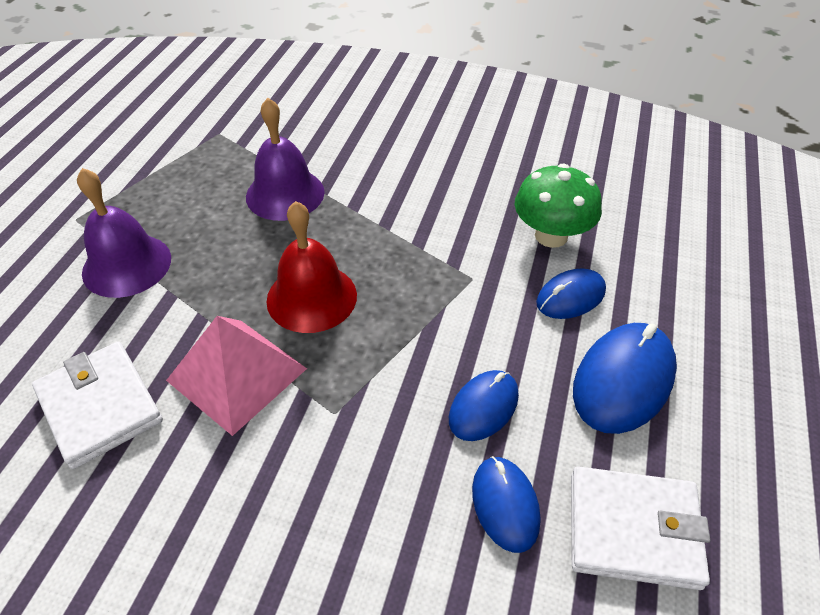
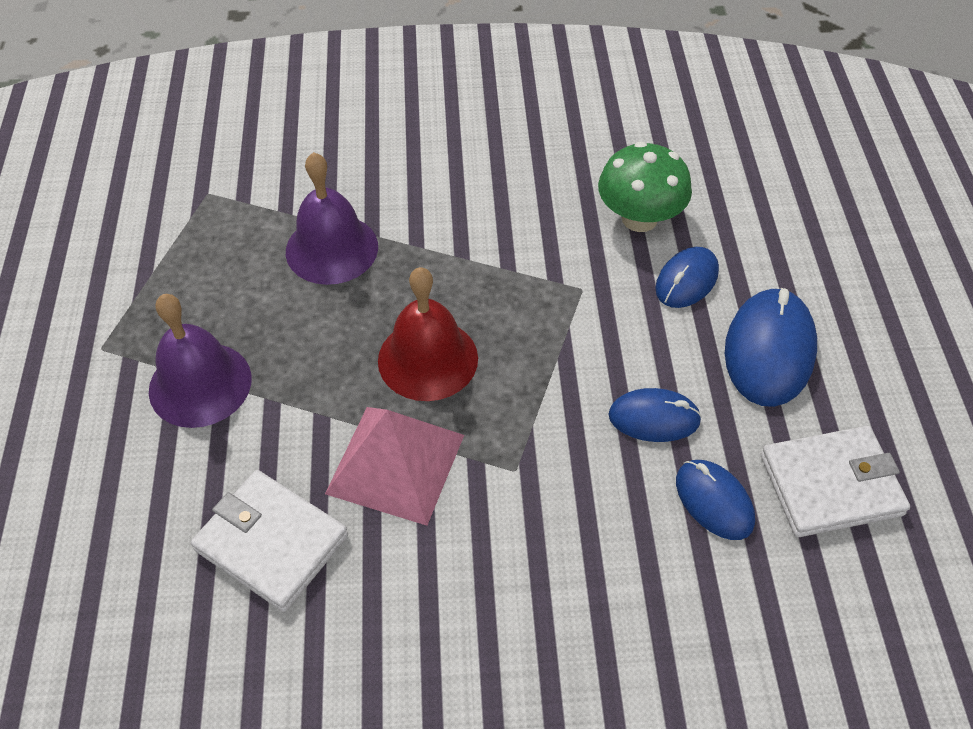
camera: 20 degrees left, 5 degrees up
blue mouse [449,370,519,441] -> blue mouse turned 75 degrees clockwise [608,388,702,442]

